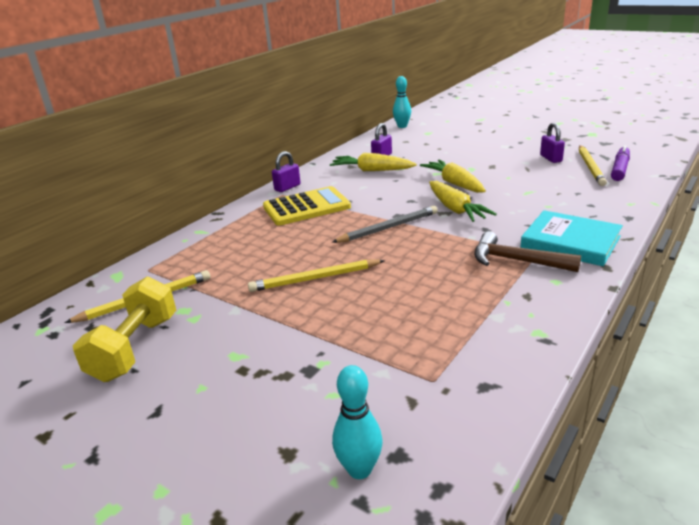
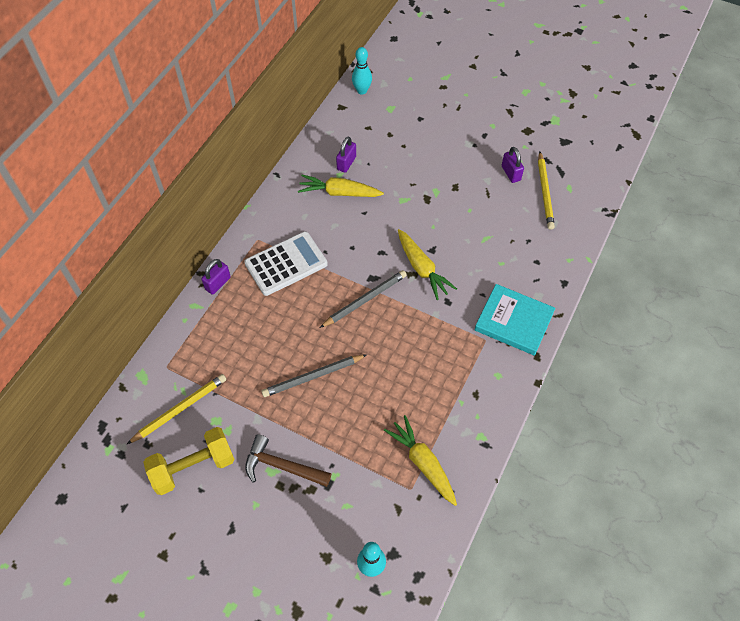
camera: 10 degrees left, 30 degrees up
yellow dumbbell [73,276,176,382] -> yellow dumbbell turned 60 degrees clockwise [143,427,235,495]
yellow pencil [248,259,385,292] -> grey pencil [261,354,367,397]
yellow calculator [263,186,351,226] -> white calculator [244,231,328,296]
purple padlock [272,151,301,192] -> purple padlock moved to [202,259,231,295]
yellow carrot [420,159,486,193] -> yellow carrot moved to [384,415,457,506]
brown hammer [474,231,581,272] -> brown hammer moved to [245,434,331,487]
purple marker [611,145,630,181] -> none

